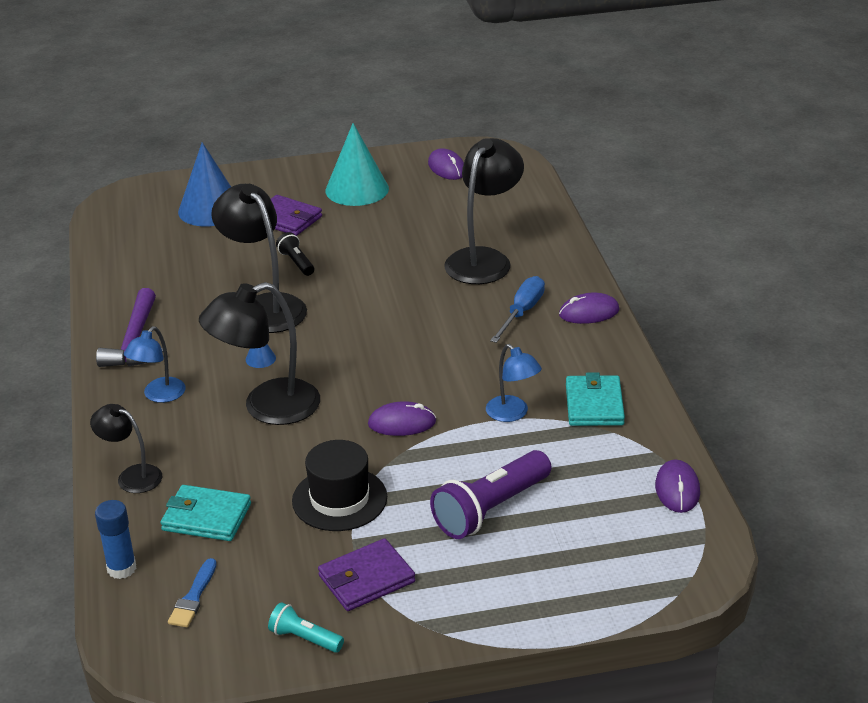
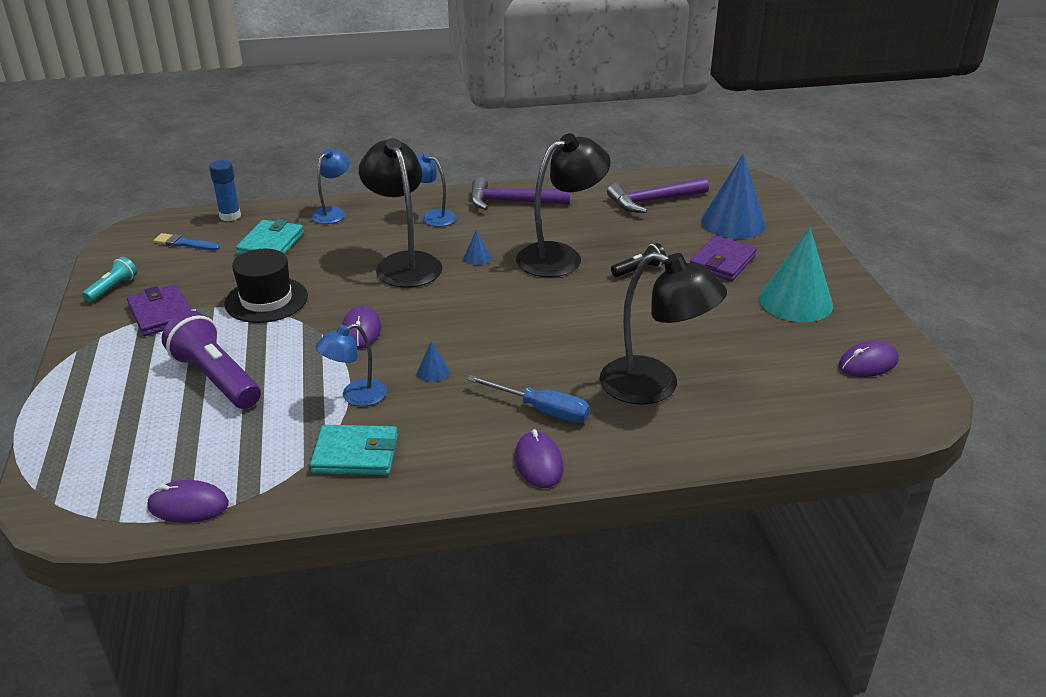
camera: 90 degrees right, 0 degrees up
black lamp [90,404,162,493] -> blue lamp [311,149,350,224]
none -> blue cone [417,341,450,382]
none -> purple hammer [607,177,709,213]

